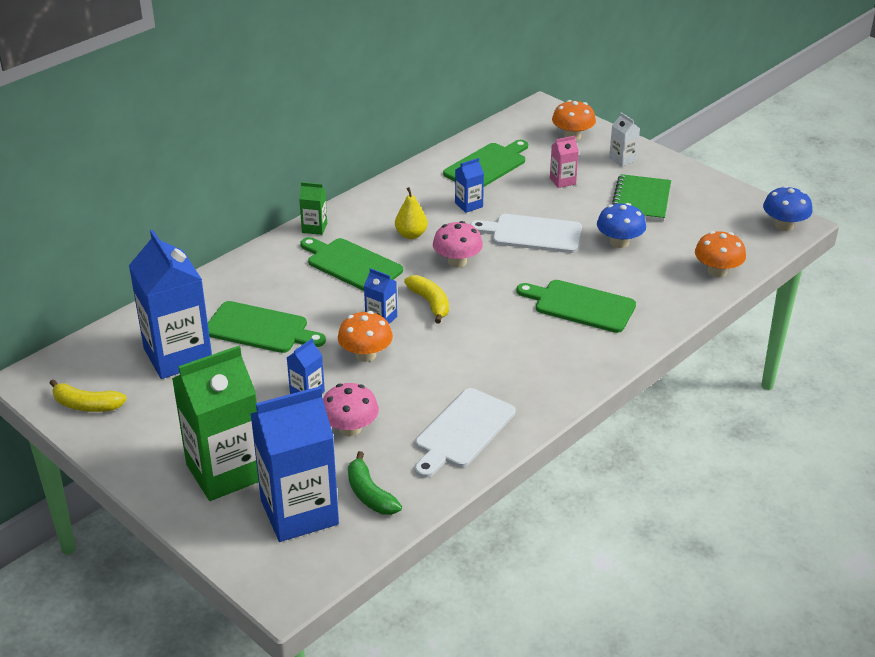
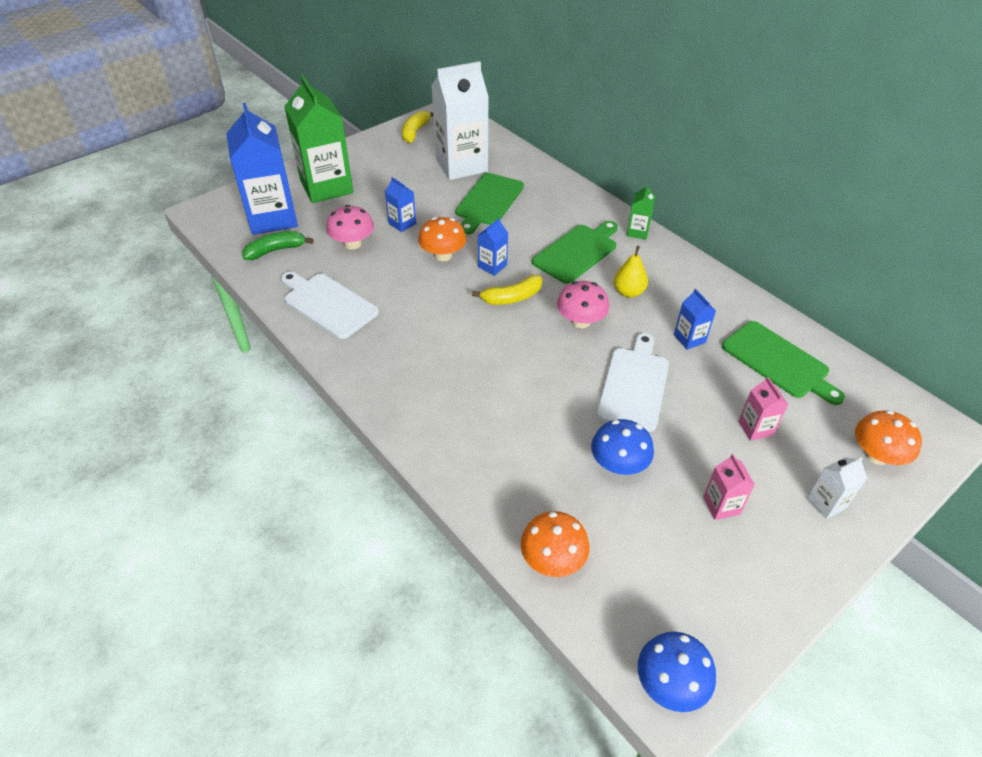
camera: 95 degrees right, 10 degrees up
blue carton [129,230,212,379] -> white carton [431,61,489,180]
green cutting board [516,280,636,333] -> none
green notebook [612,174,671,221] -> pink carton [703,454,755,520]

